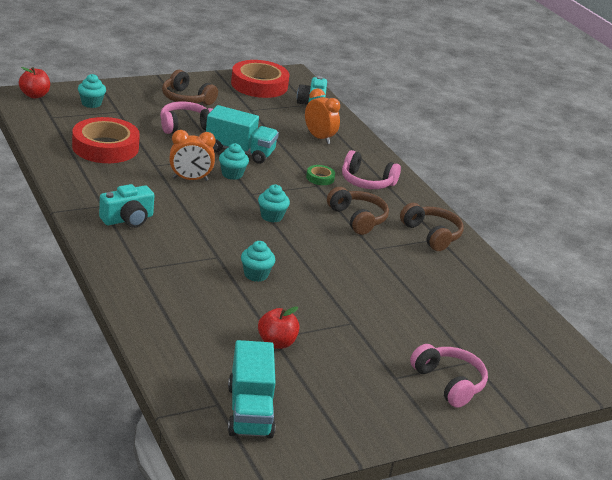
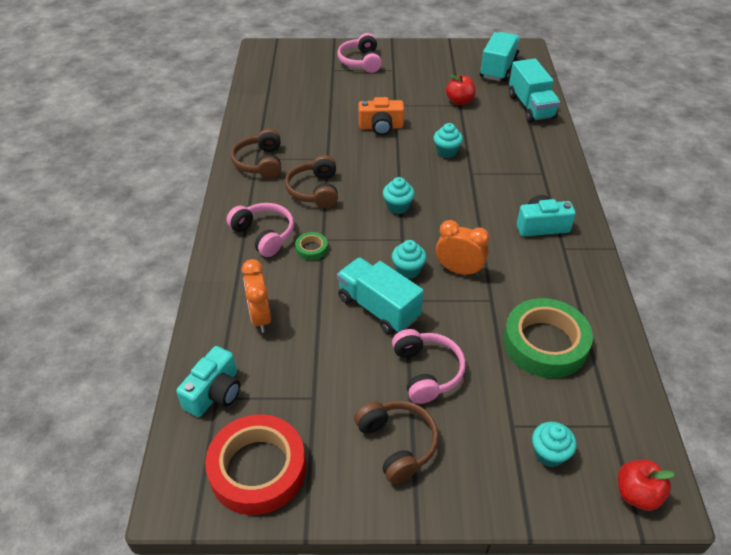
camera: 150 degrees left, 15 degrees up
red tape [72,117,140,163] -> green tape [503,298,593,378]
pink headphones [160,102,213,134] -> pink headphones turned 105 degrees counterclockwise [392,329,466,404]
none -> orange camera [359,97,404,135]
none -> turquoise truck [509,58,560,122]

